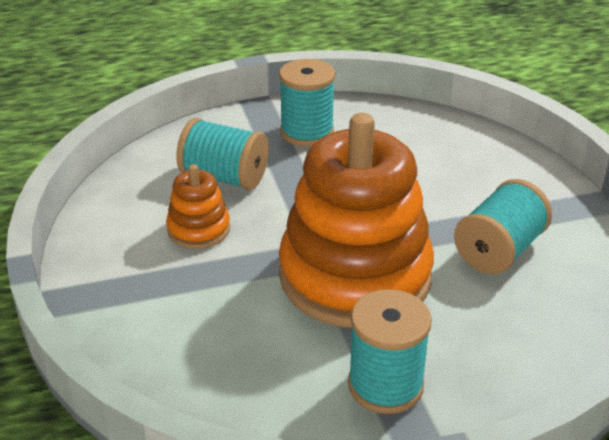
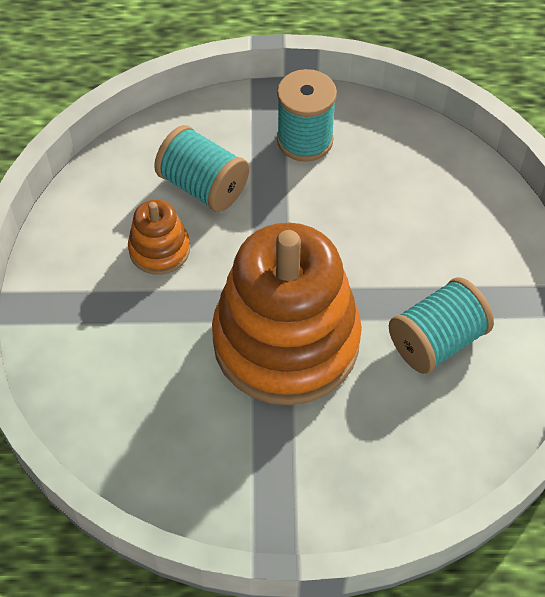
camera: 15 degrees right, 20 degrees up
turquoise spool [348,289,432,414] -> none

